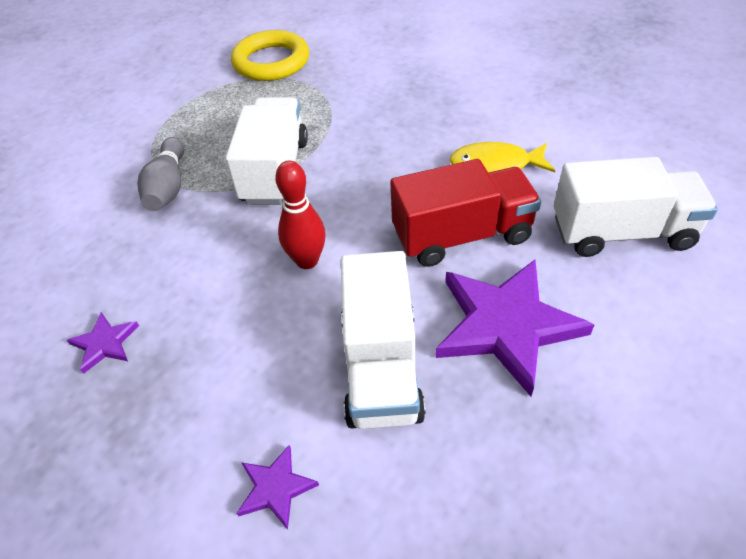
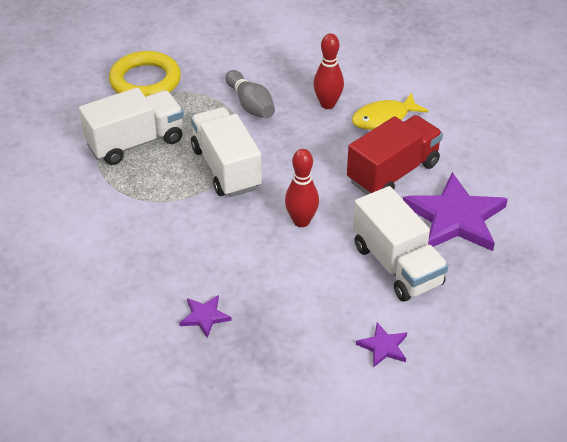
camera: 30 degrees left, 5 degrees down
grey bowling pin [137,137,184,211] -> grey bowling pin moved to [225,70,275,118]
white truck [554,157,718,257] -> white truck moved to [79,87,184,165]
none -> red bowling pin [313,33,344,109]

